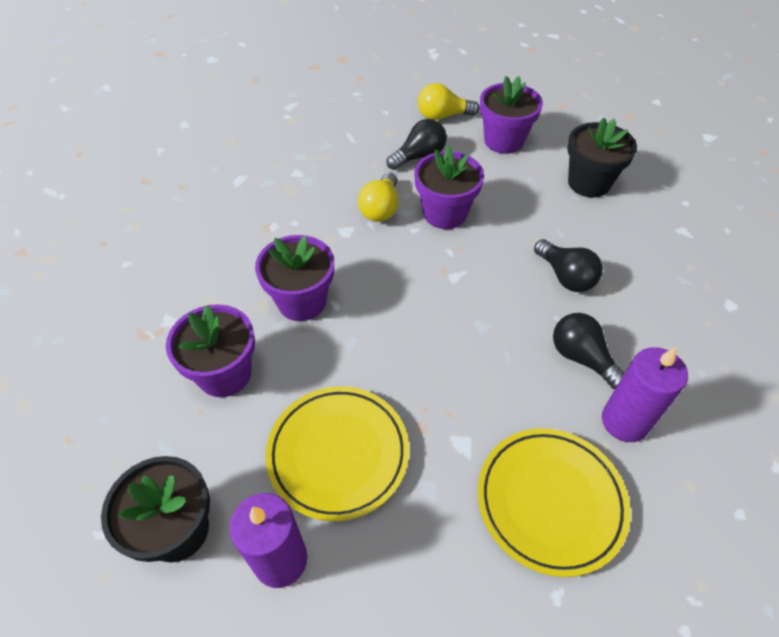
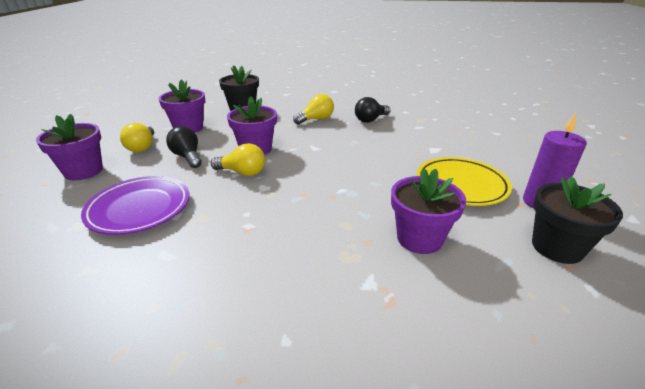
camera: 90 degrees left, 20 degrees down
purple flower pot [255,235,334,321] -> purple flower pot moved to [36,114,103,180]
yellow plate [478,428,631,577] -> none
black light bulb [534,239,603,292] -> yellow light bulb [293,94,334,124]
purple candle [602,347,688,442] -> none
none -> purple plate [81,176,189,235]

